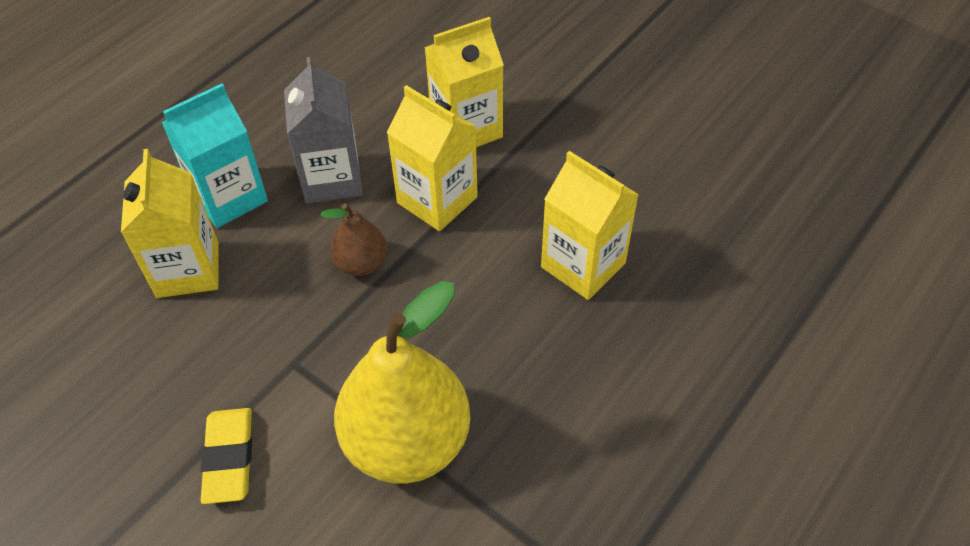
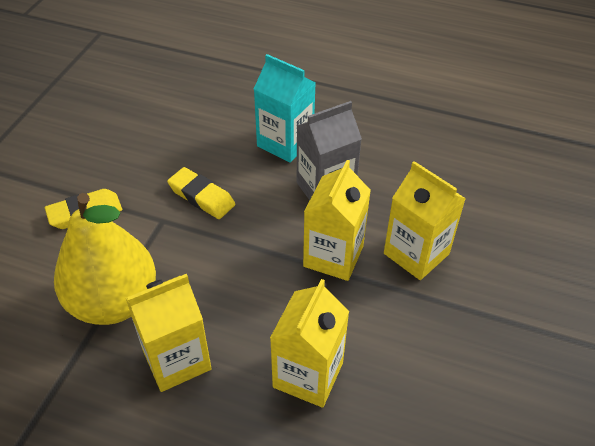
camera: 70 degrees right, 5 degrees down
yellow carton [121,149,218,298] -> yellow carton moved to [126,274,212,392]
brown pear [321,203,387,276] -> none
none -> yellow eraser [167,167,235,219]

